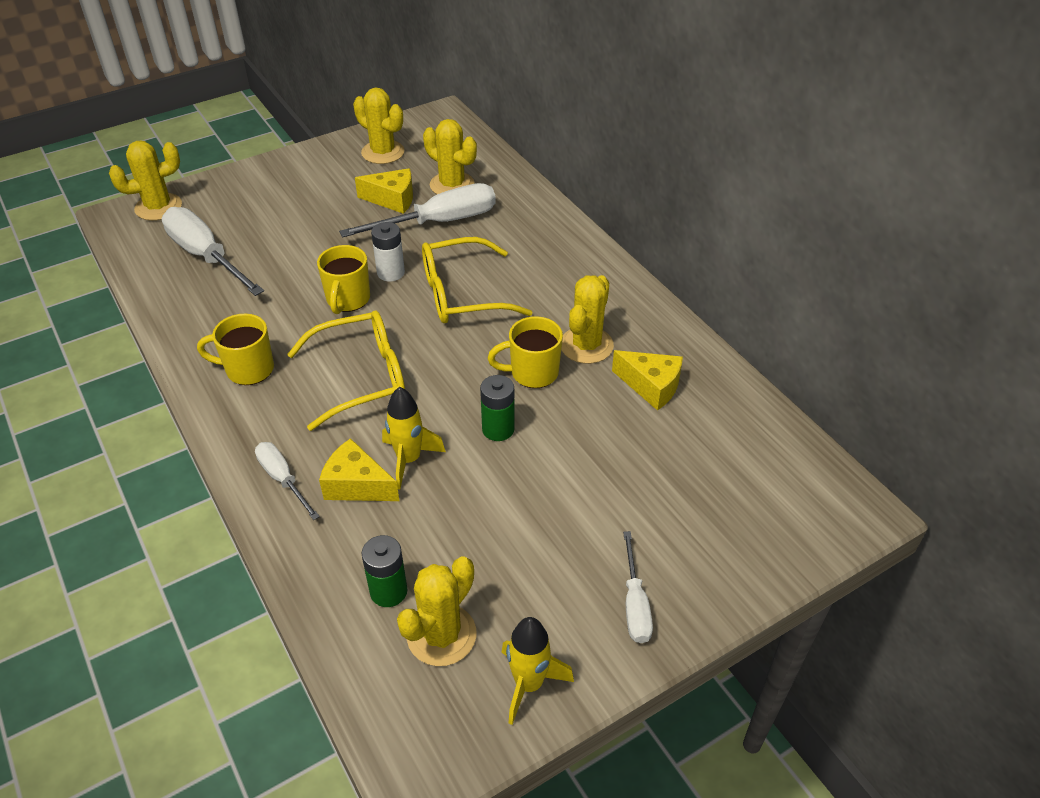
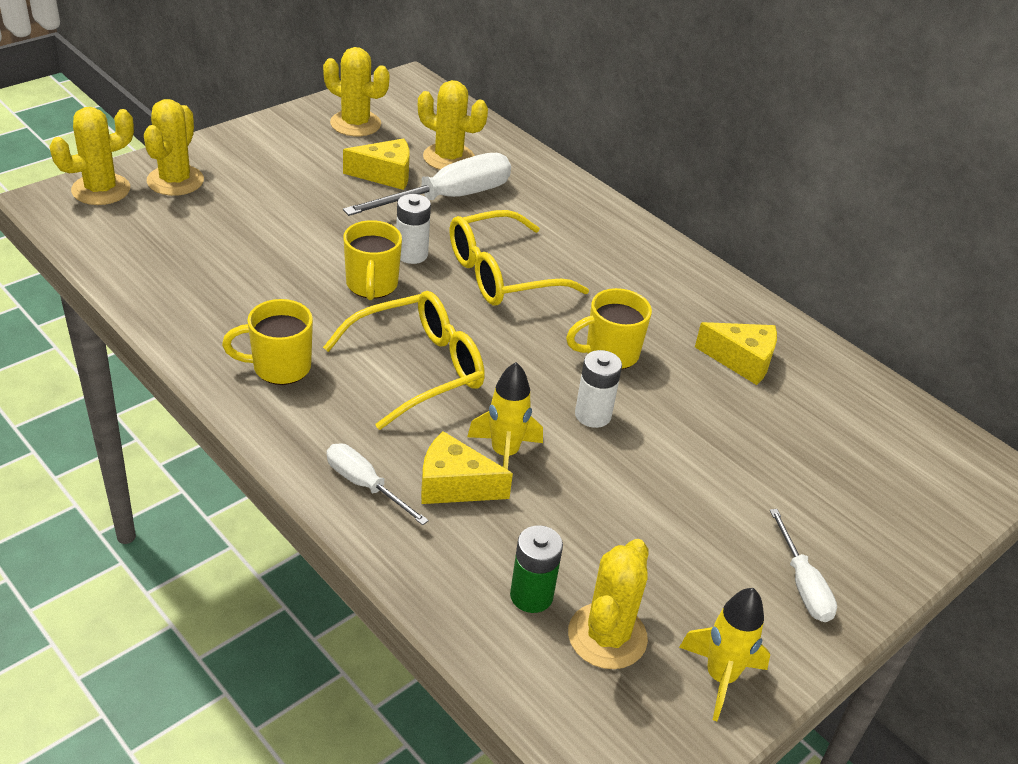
camera: 15 degrees left, 5 degrees down
white screwdriver [162,207,264,296] -> none
green battery [480,375,515,441] -> white battery [575,350,622,428]
yellow cactus [561,275,614,364] -> yellow cactus moved to [144,99,204,196]

